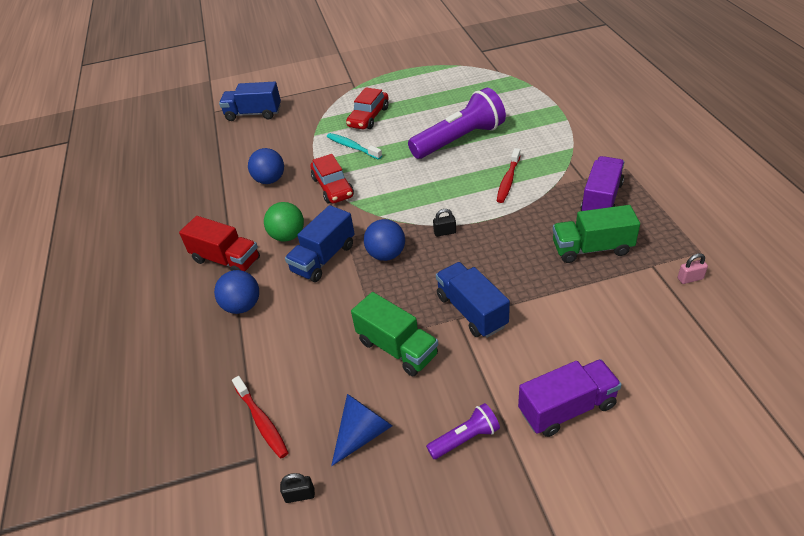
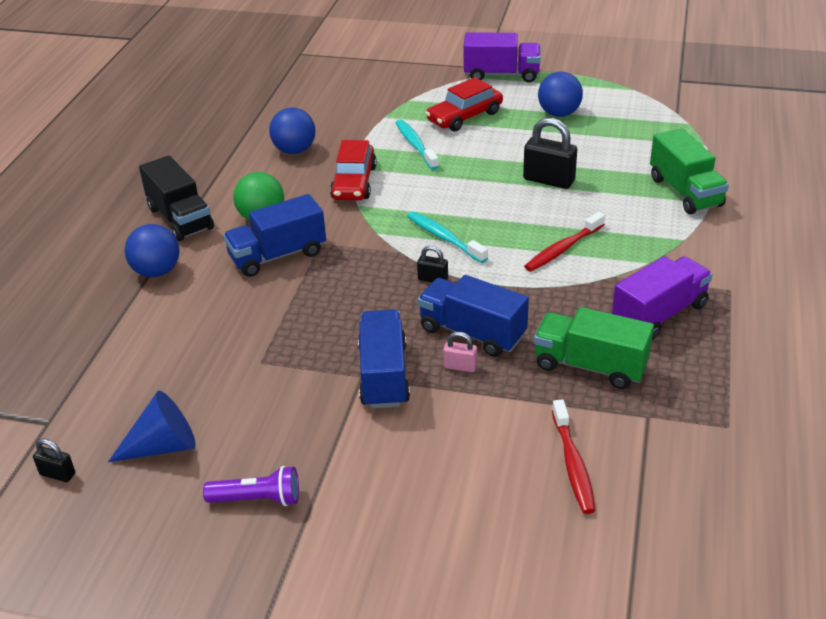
camera: 25 degrees right, 5 degrees down
red truck [179,216,260,272] -> black truck [139,155,214,241]
blue truck [219,82,281,121] -> blue truck moved to [418,275,529,357]
red toothbrush [232,376,289,458] -> red toothbrush moved to [552,399,596,514]
green truck [351,292,438,376] -> green truck moved to [650,128,729,214]
blue ball [364,219,405,261] -> blue ball moved to [538,72,583,117]
purple flashlight [408,88,506,159] -> black padlock [523,118,577,189]
purple truck [518,359,622,437] -> purple truck moved to [464,32,541,82]
pink padlock [678,253,708,284] -> pink padlock moved to [443,332,477,372]
none -> turquoise toothbrush [407,211,488,263]

